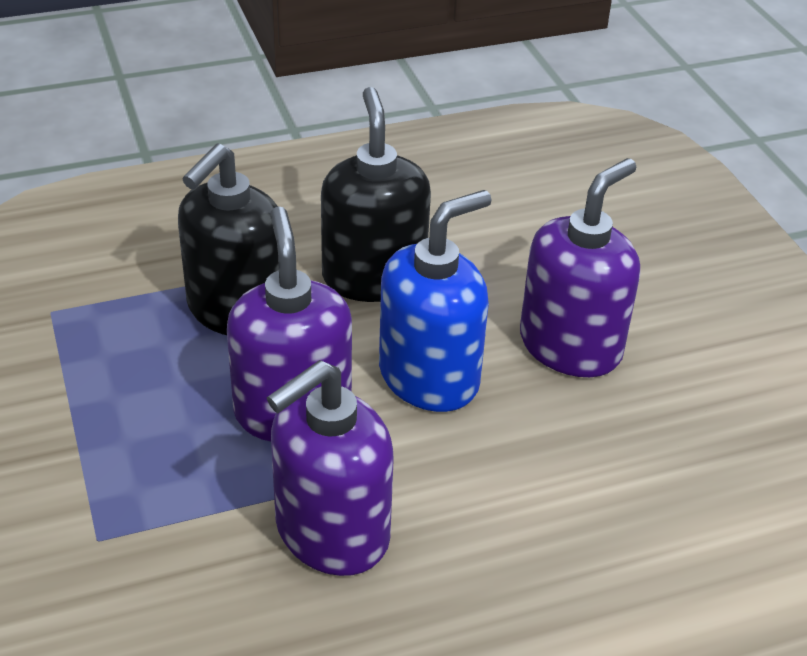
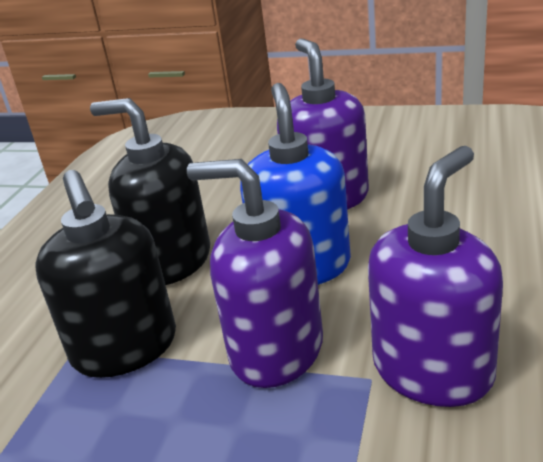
camera: 50 degrees left, 10 degrees down
purple soap dispenser [267,360,394,576] -> purple soap dispenser turned 135 degrees counterclockwise [368,146,503,407]

